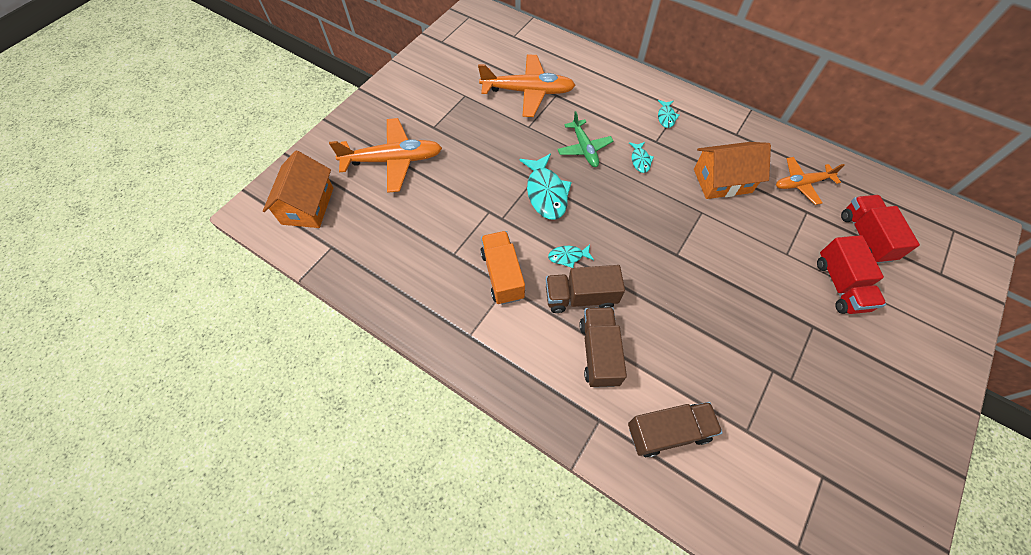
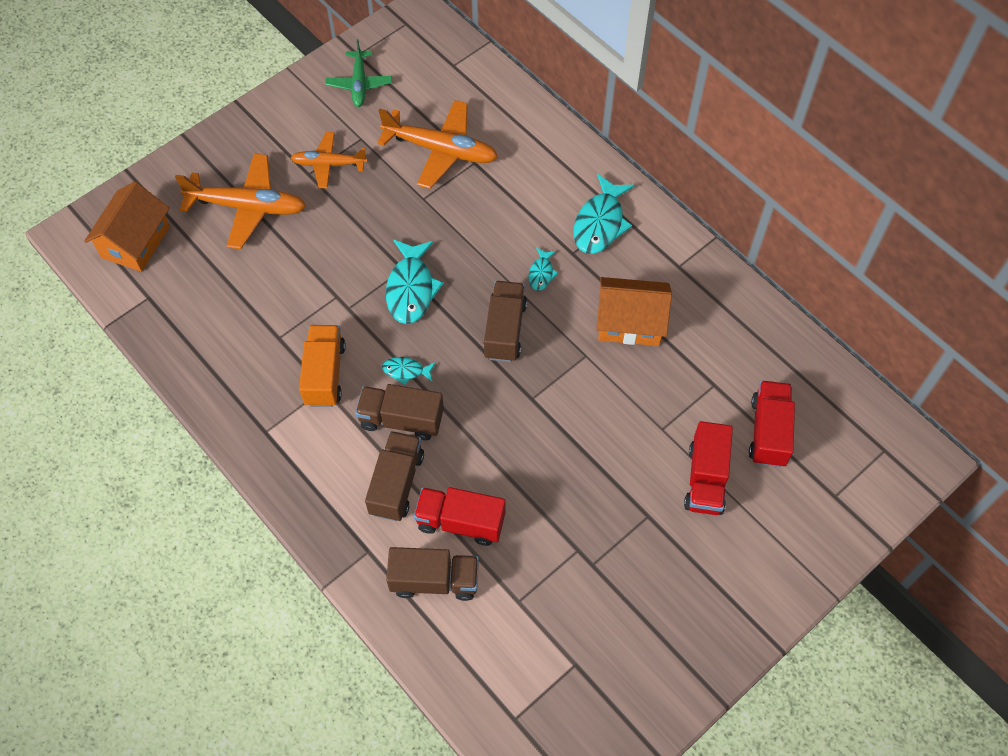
camera: 15 degrees right, 0 degrees up
green plane [558,111,613,167] -> green plane moved to [325,39,392,107]
turquoise fish [658,100,679,128] -> turquoise fish [573,174,635,254], size x1.94
orange plane [776,157,844,205] -> orange plane moved to [291,132,367,188]
none -> red truck [414,487,506,546]
none -> brown truck [483,281,527,362]

